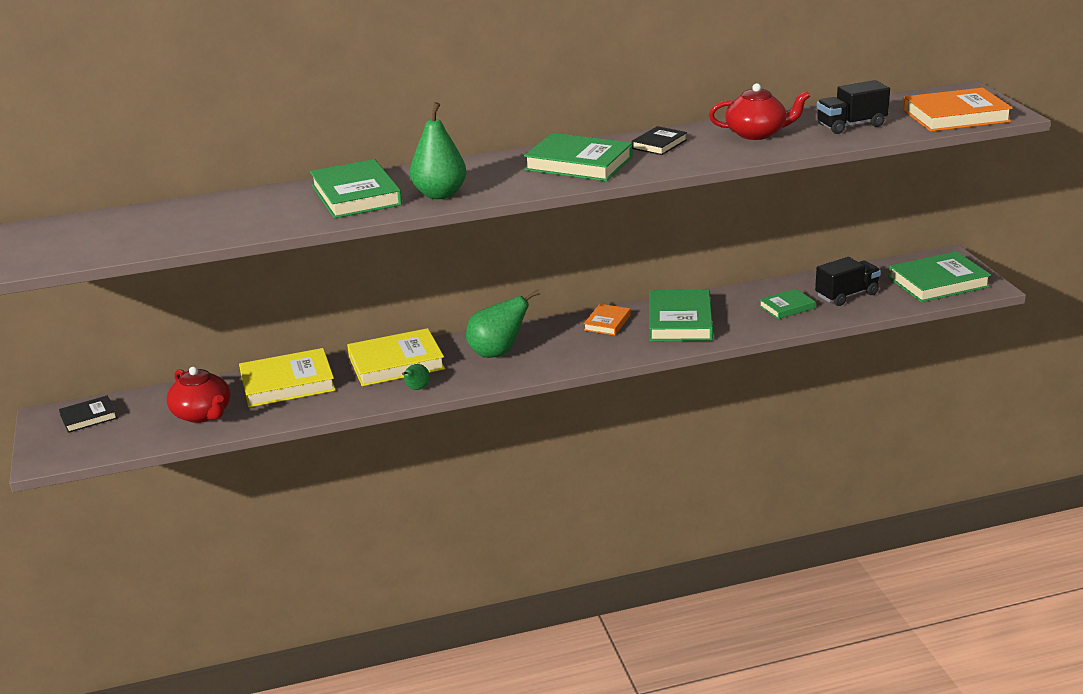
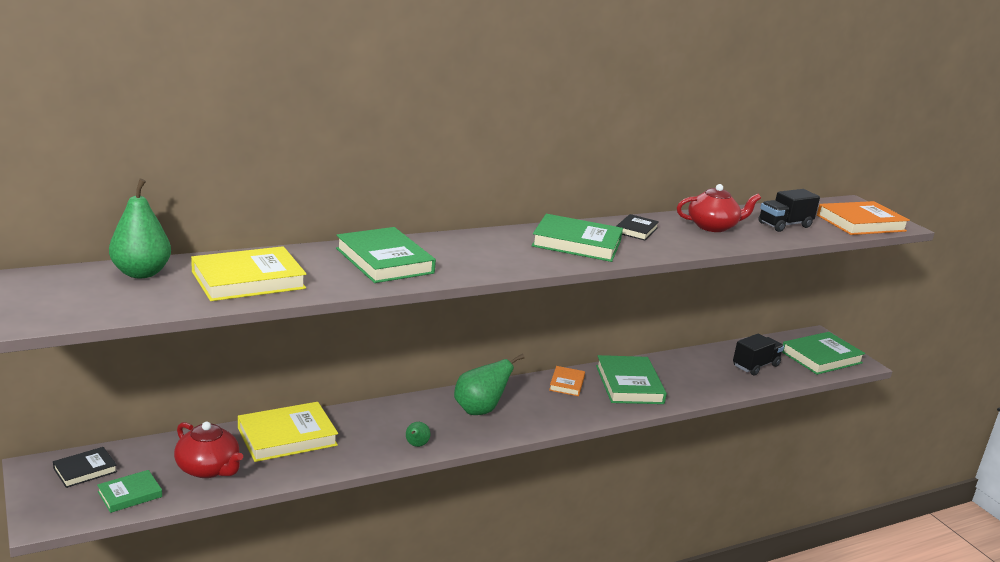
camera: 15 degrees left, 5 degrees down
yellow book [347,328,445,386] -> yellow book moved to [191,246,306,301]
green pear [410,102,466,199] -> green pear moved to [109,179,171,278]
green book [759,289,815,319] -> green book moved to [97,470,162,513]

